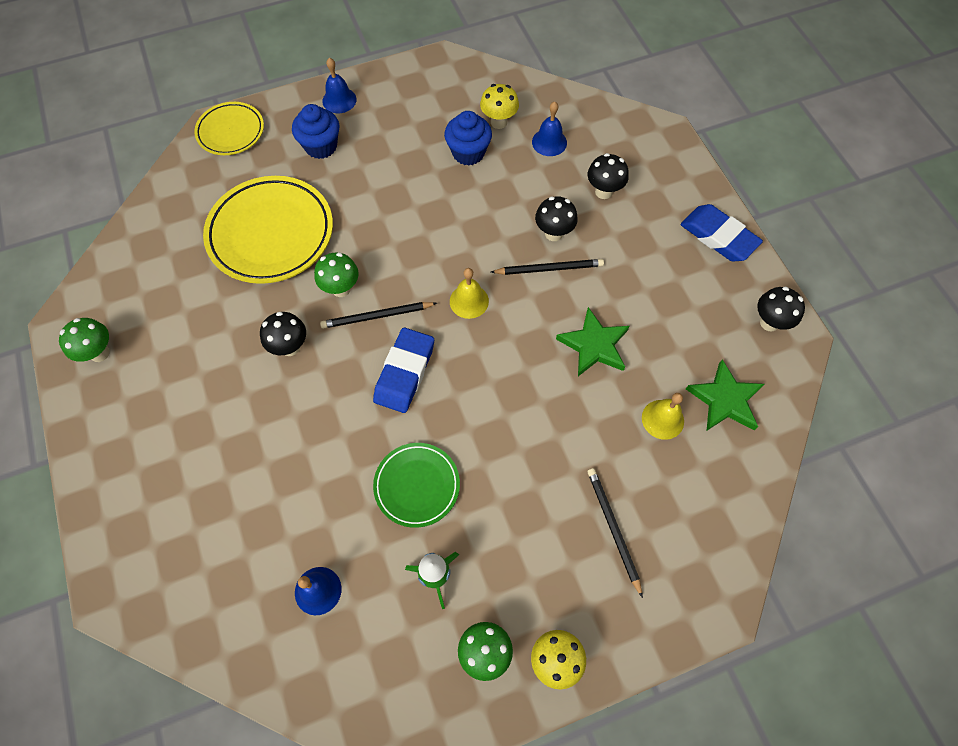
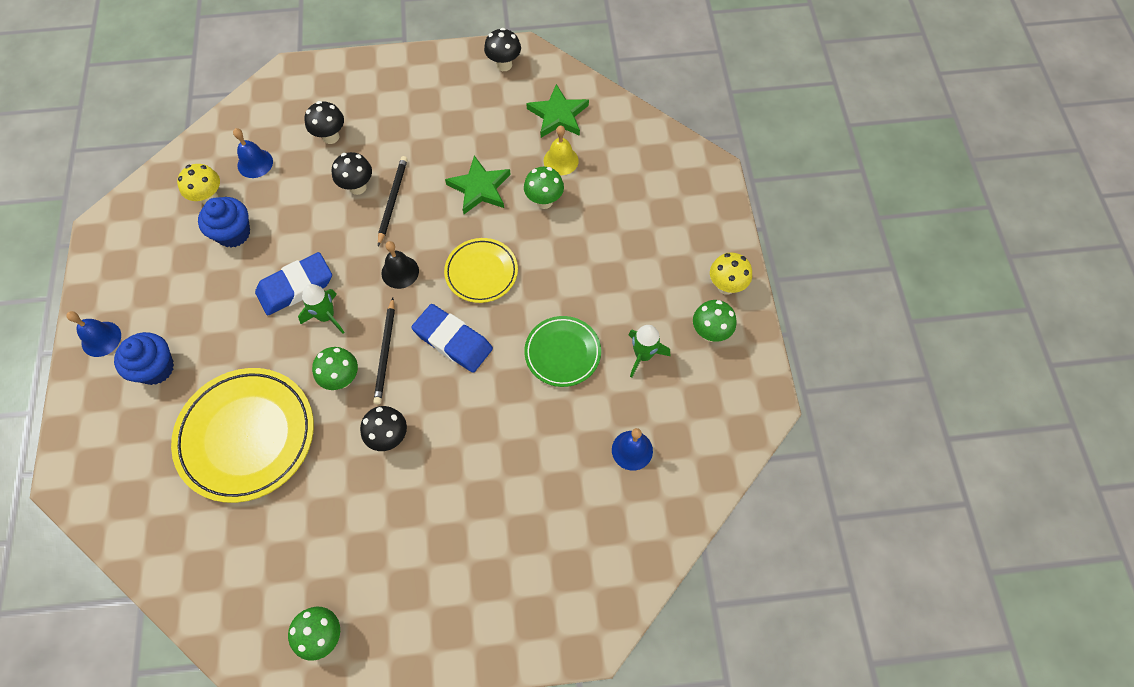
camera: 75 degrees left, 0 degrees up
yellow plate [194,102,264,155] -> yellow plate moved to [444,238,518,303]
yellow bell [450,268,489,319] -> black bell [381,241,419,289]
black pencil [587,468,643,598] -> none
blue eraser [681,204,763,262] -> blue eraser moved to [255,252,332,315]
none -> green rocket [298,284,345,334]
none -> green mushroom [524,167,564,209]

